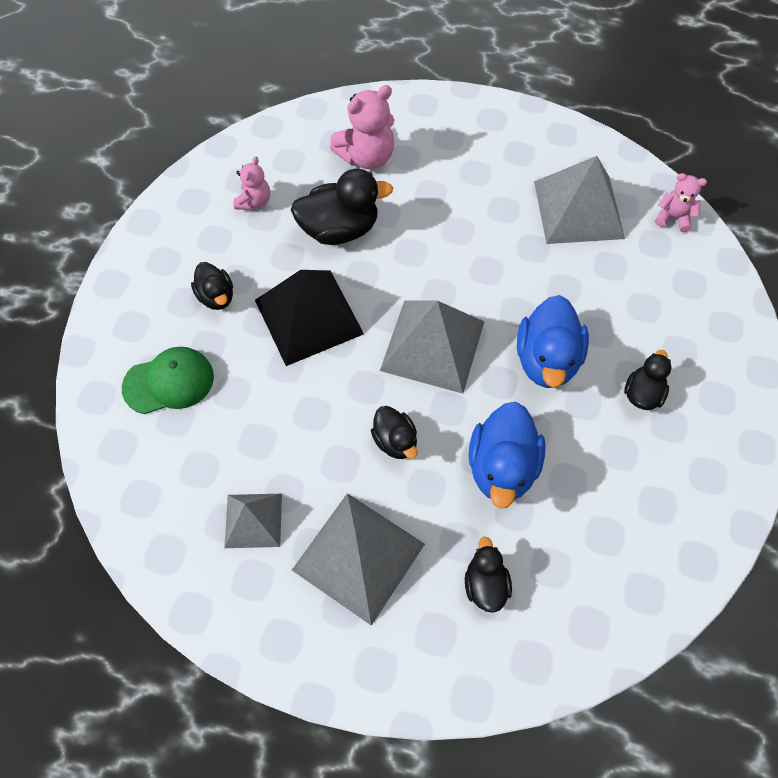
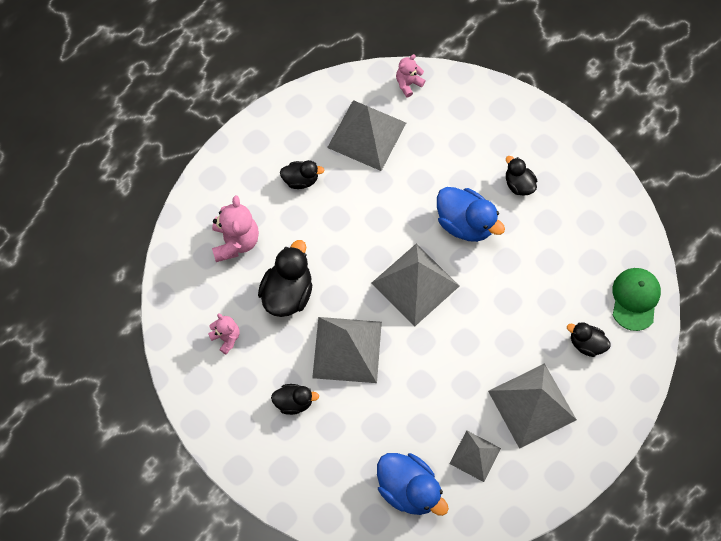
camera: 60 degrees left, 5 degrees up
green cap [122,347,214,414] -> green cap moved to [613,268,661,331]
black pyramid [255,270,364,366] -> grey pyramid [312,317,382,383]
black duck [371,406,418,459] -> black duck moved to [280,160,324,189]
blue duck [468,402,546,509] -> blue duck moved to [377,453,449,516]

